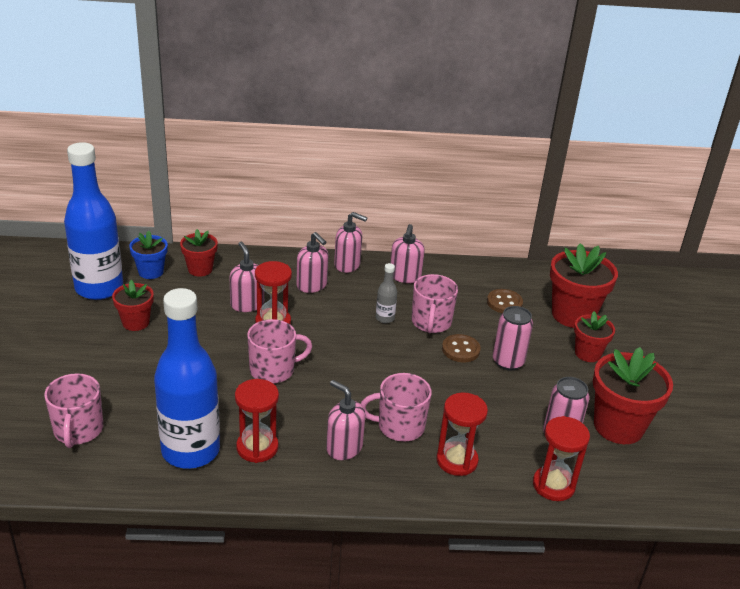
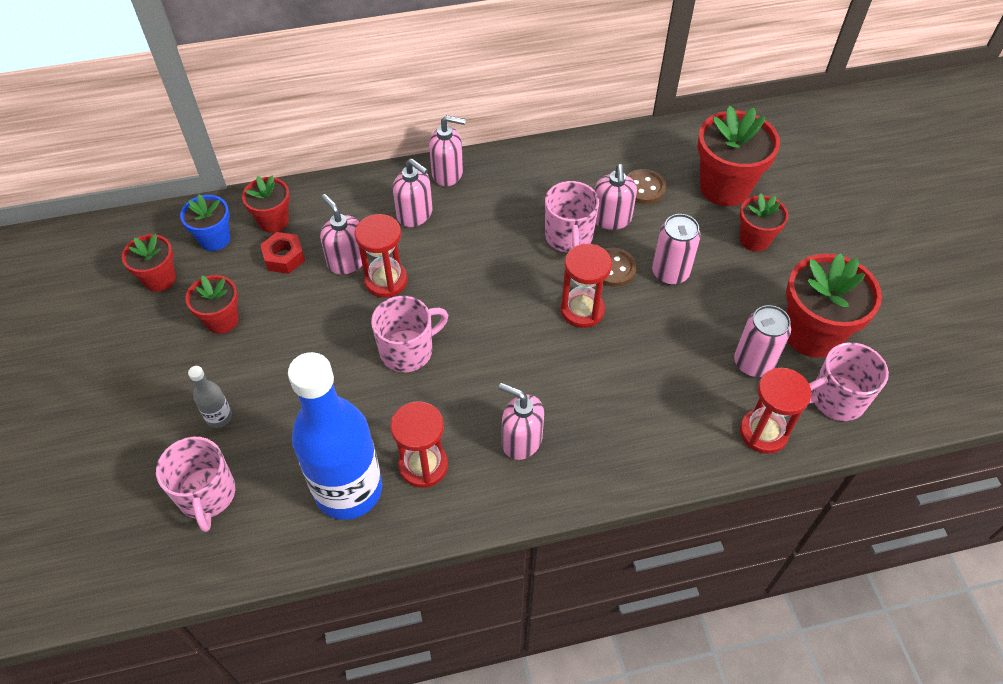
camera: 10 degrees left, 20 degrees up
blue bottle [64,142,123,300] -> red flower pot [122,234,176,292]
pink mug [361,373,432,442] -> pink mug moved to [809,342,889,421]
grey bottle [376,263,397,323] -> grey bottle moved to [188,366,232,428]
pink soap dispenser [391,224,425,283] -> pink soap dispenser moved to [595,164,637,230]
red hourglass [437,393,488,476] -> red hourglass moved to [561,244,612,328]
none -> red nut [260,232,305,274]

